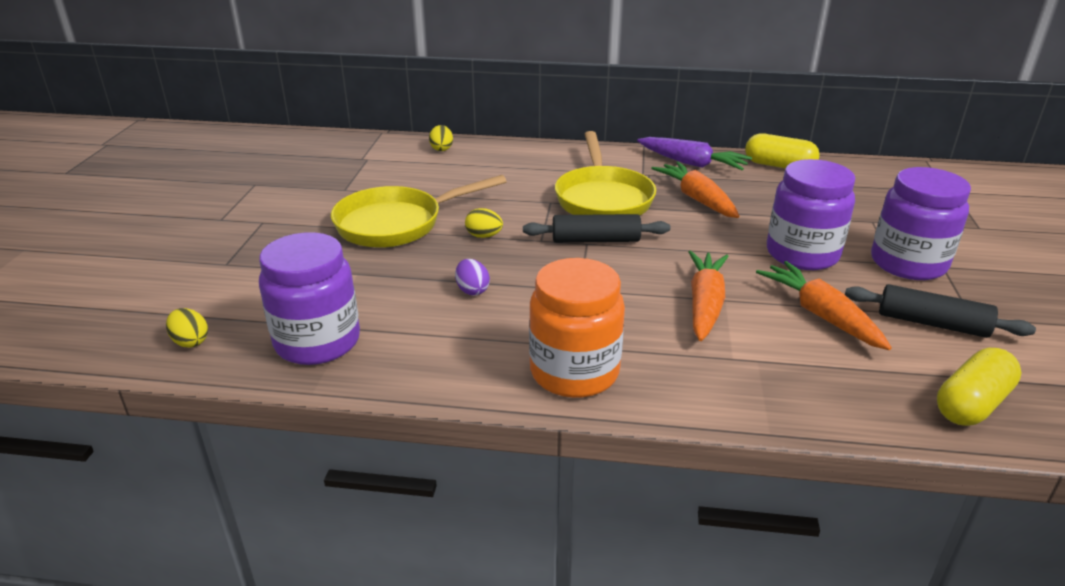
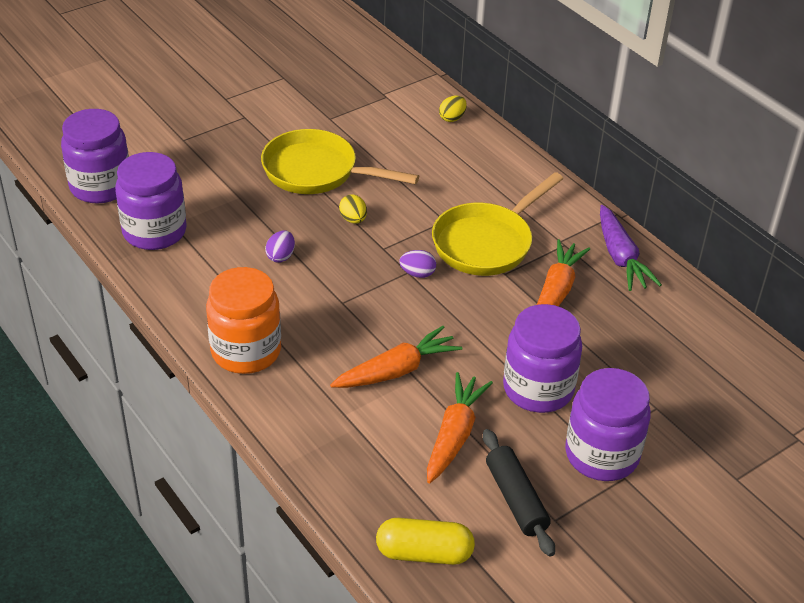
camera: 45 degrees right, 10 degrees up
yellow egg [166,308,208,348] -> purple jar [61,109,129,204]
black rolling pin [523,214,670,243] -> purple egg [399,250,436,278]
yellow capsule [745,133,820,168] -> none

